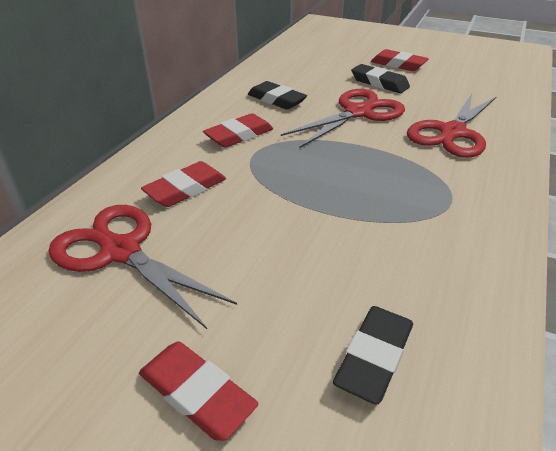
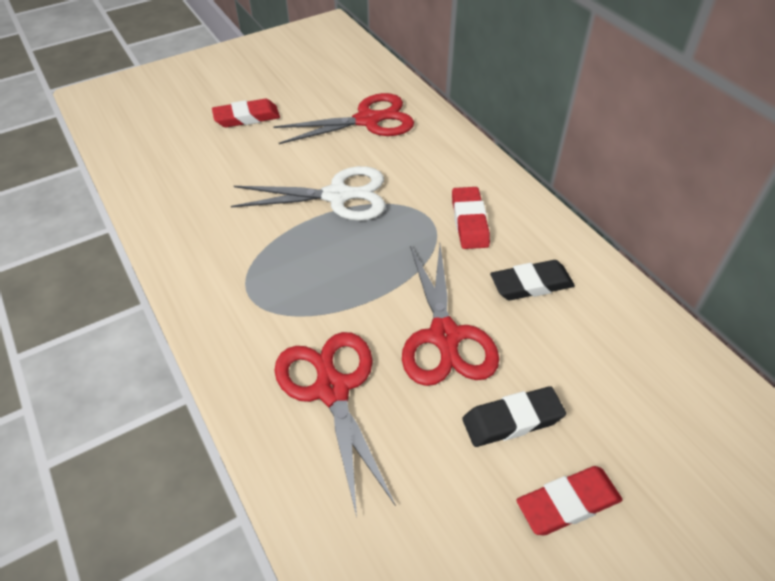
camera: 125 degrees right, 10 degrees up
red eraser [141,161,226,207] -> none
black eraser [333,306,413,405] -> none
none -> white scissors [231,166,385,221]

